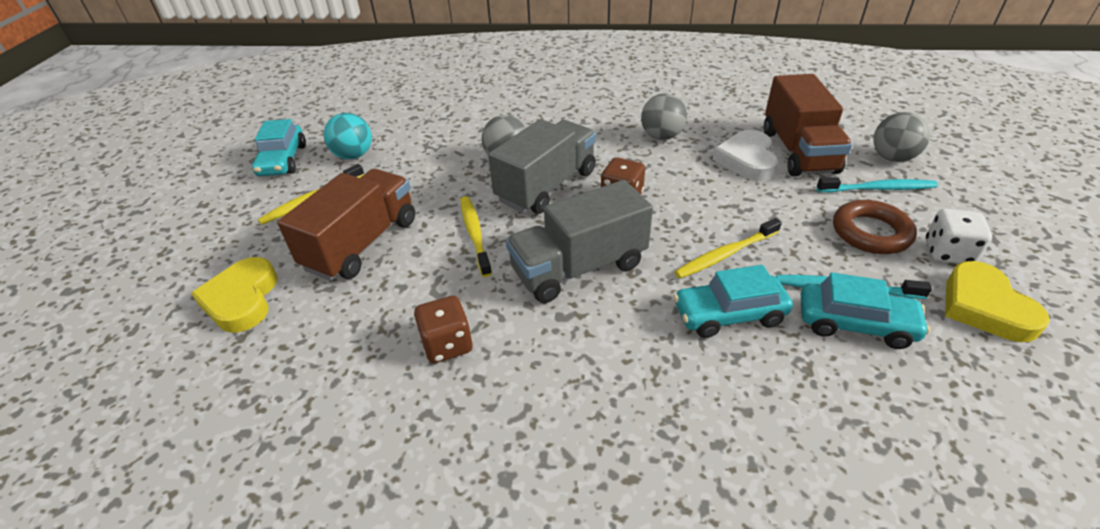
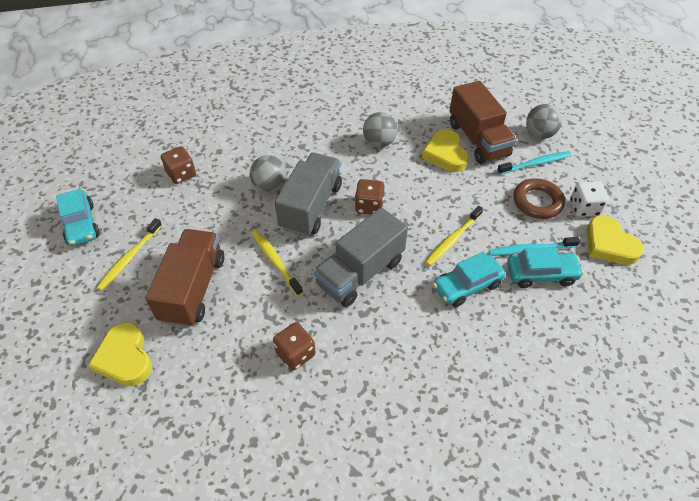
camera: 20 degrees left, 10 degrees up
turquoise ball [324,113,372,159] -> none
white heart [713,130,778,181] -> yellow heart [422,129,469,172]
none -> brown dice [161,146,196,184]

